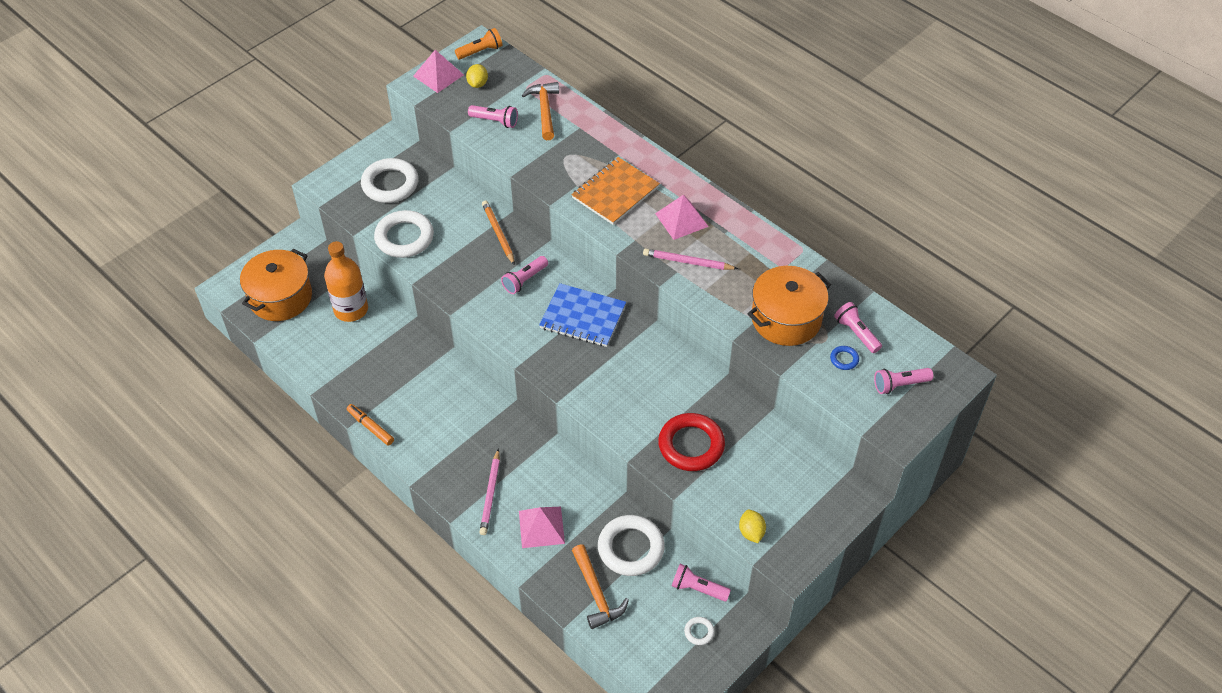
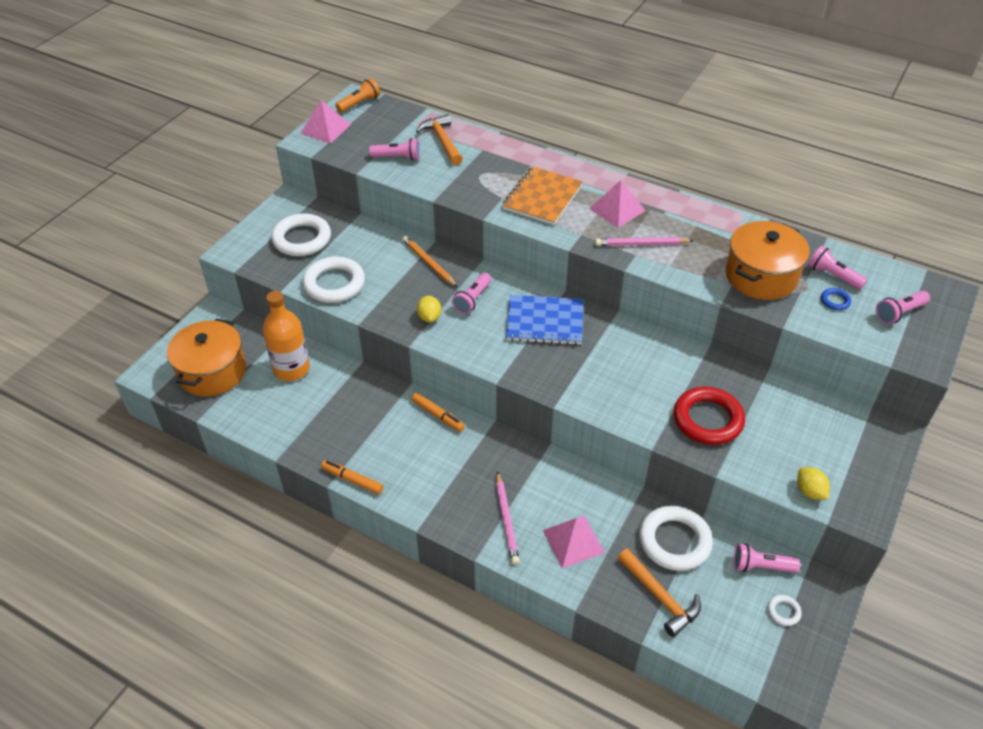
camera: 15 degrees left, 5 degrees down
yellow lemon [466,64,488,88] -> yellow lemon moved to [417,296,441,323]
none -> orange marker [411,392,465,432]

